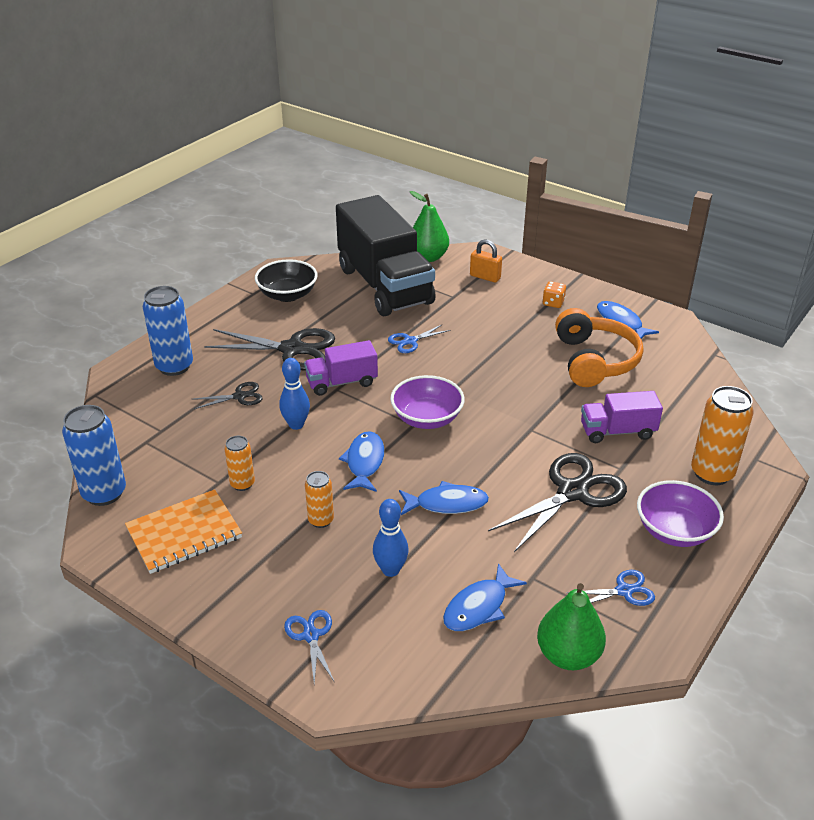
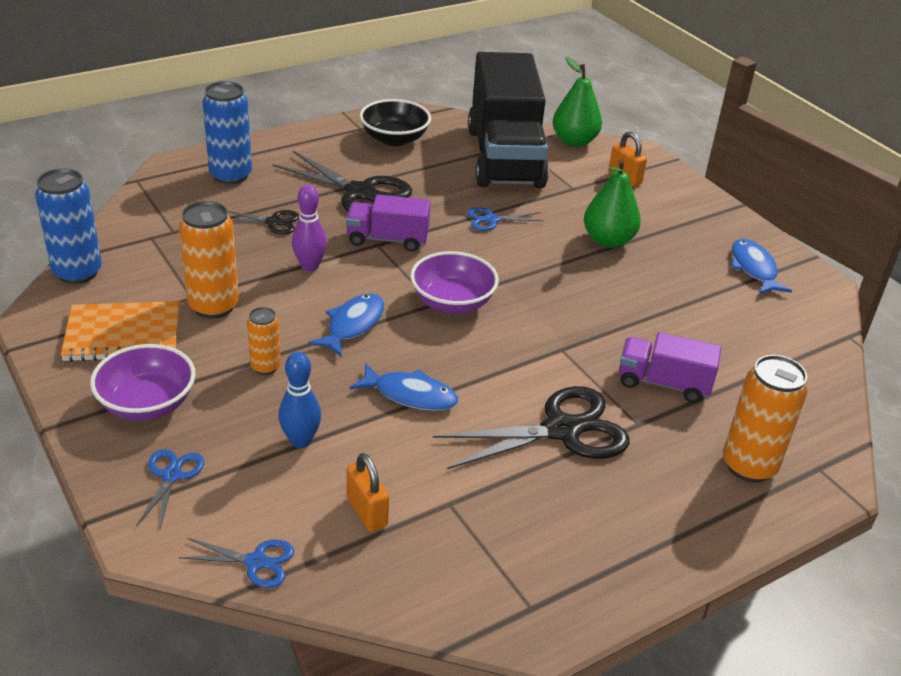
camera: 20 degrees right, 0 degrees up
orange can [224,436,255,491] -> orange can [179,201,239,319], size x1.77
blue bowling pin [279,358,310,430] -> purple bowling pin [292,185,327,272]
blue fish [443,563,527,631] -> orange padlock [347,453,389,532]
green pear [537,583,606,670] -> green pear moved to [584,159,641,248]
orange dice [542,281,566,308] -> none
orange headphones [555,308,643,387] -> none
blue scissors [566,570,655,606] -> blue scissors moved to [179,538,294,588]
purple bowl [637,480,724,547] -> purple bowl moved to [90,344,195,421]

